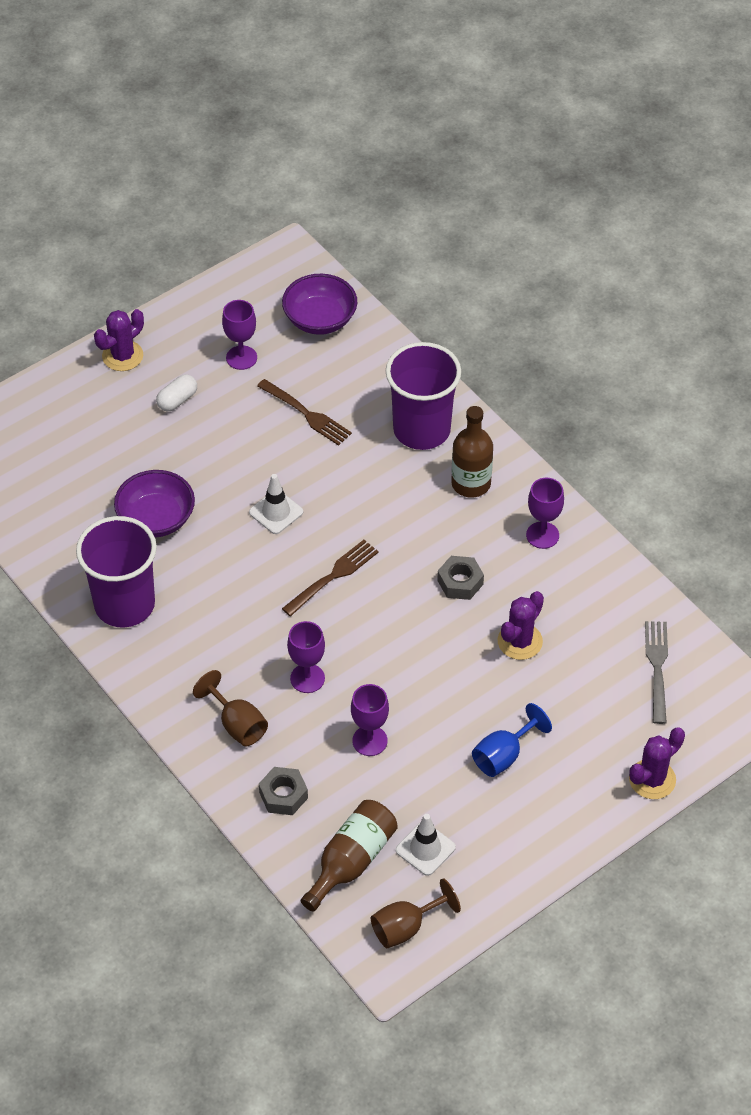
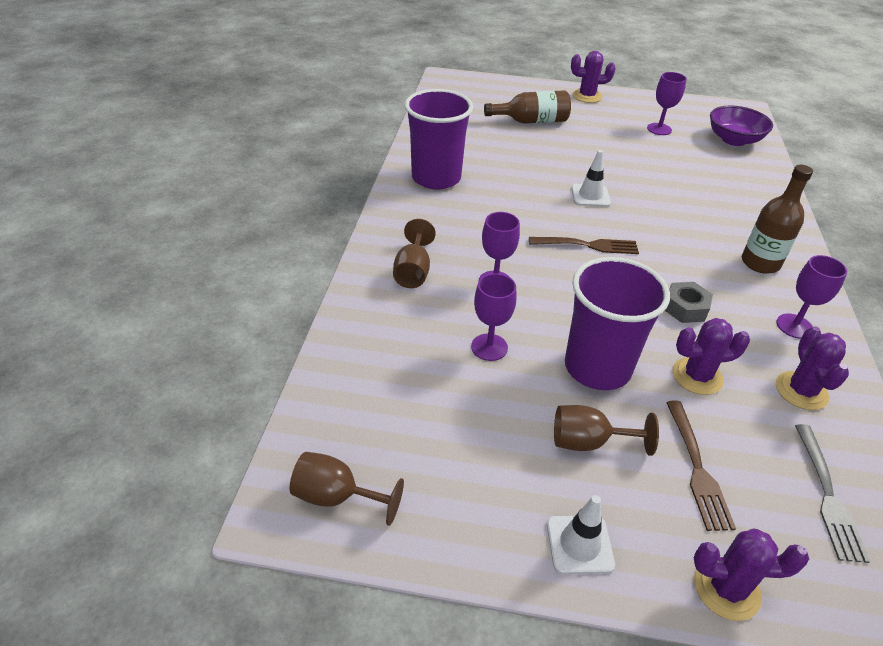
camera: 45 degrees right, 10 degrees down
purple bowl [114,470,195,537] -> none
white capsule [156,374,197,412] -> none
brown fork [257,379,352,446] -> brown fork moved to [666,401,736,531]
grey nut [259,767,308,815] -> none
brown bottle [301,800,398,912] -> brown bottle moved to [484,90,571,124]
purple cup [385,342,461,450] -> purple cup moved to [565,257,670,390]
white traffic cone [396,814,456,876] -> white traffic cone moved to [547,495,615,574]
blue goblet [472,703,552,777] -> brown goblet [554,405,659,456]
grey fork [645,621,668,724] -> grey fork turned 135 degrees clockwise [795,424,870,563]
none -> purple cactus [776,326,849,410]

